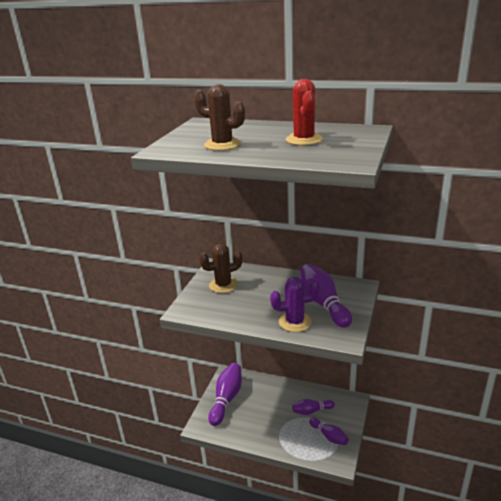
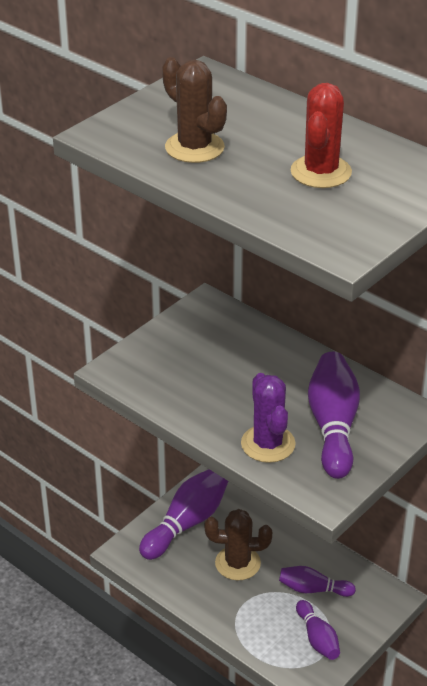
camera: 20 degrees right, 10 degrees up
brown cactus [199,244,242,293] -> brown cactus moved to [205,509,272,581]
purple cactus [270,277,320,332] -> purple cactus turned 60 degrees clockwise [241,373,296,463]

